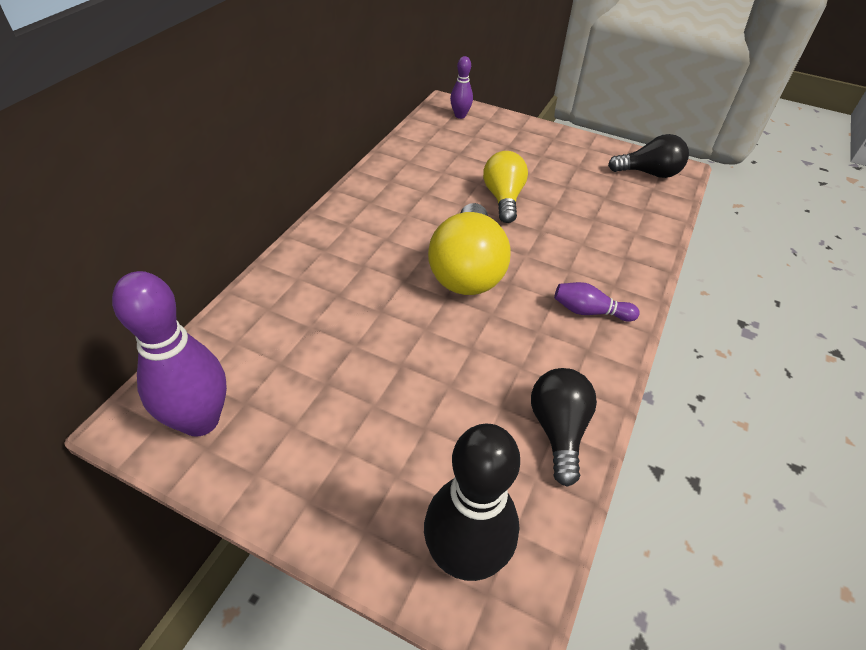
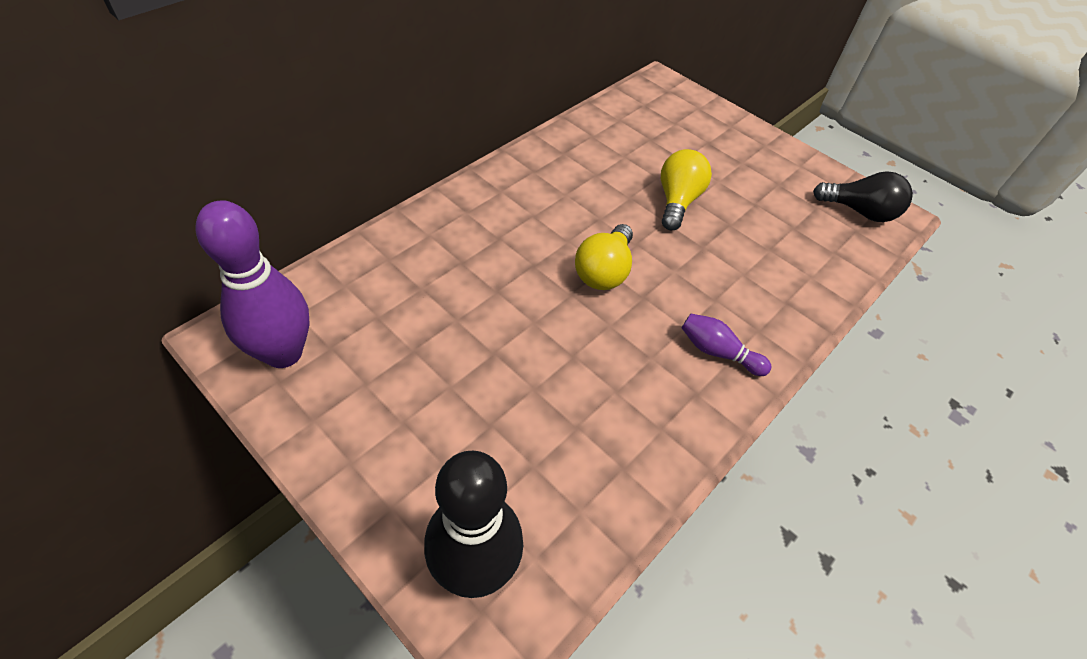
camera: 15 degrees right, 5 degrees up
yellow light bulb [428,203,511,295] -> yellow light bulb [575,224,633,290], size x0.65
purple bowling pin [450,56,473,119] -> none
black light bulb [531,368,597,487] -> none

